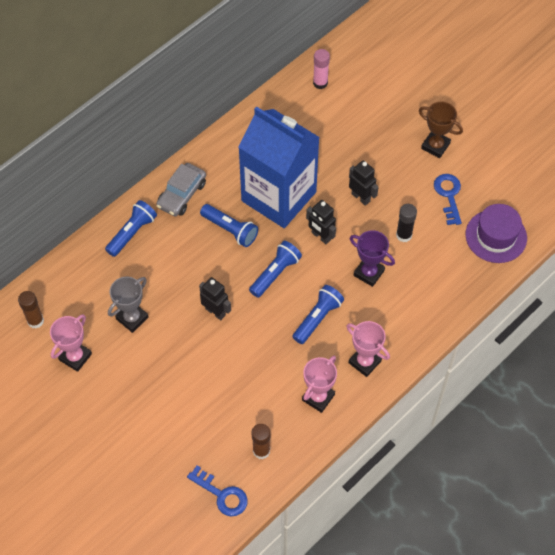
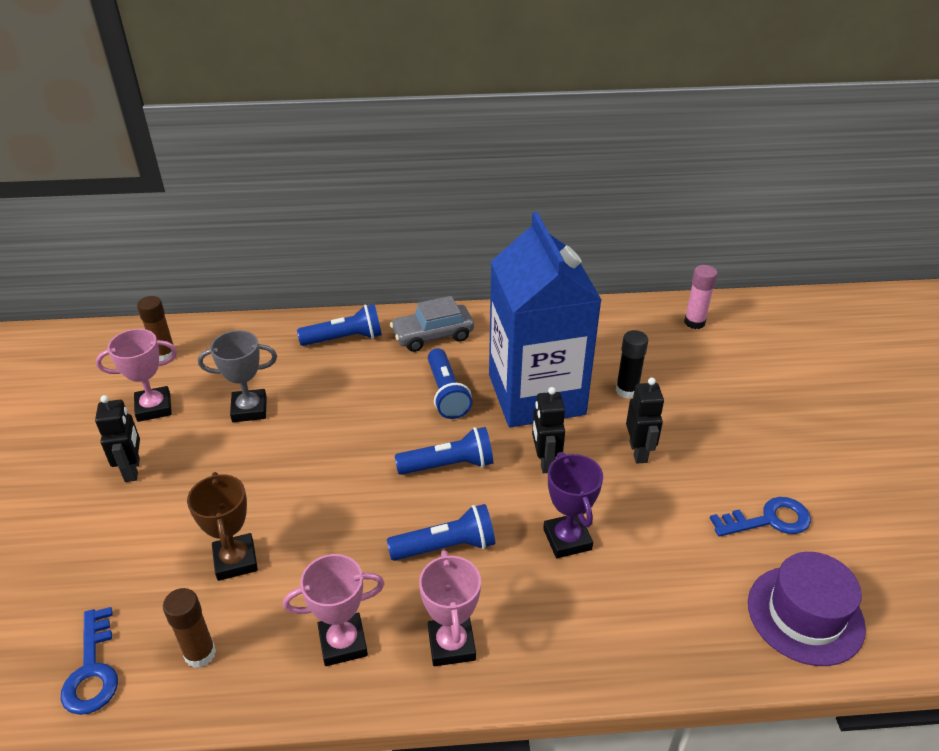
camera: 40 degrees right, 20 degrees down
black robot [199,277,231,320] -> black robot moved to [95,395,140,482]
black glue stick [396,204,417,242] -> black glue stick moved to [616,330,648,399]
brown trophy [419,102,463,158] -> brown trophy moved to [187,472,258,581]
blue key [434,174,462,225] -> blue key turned 45 degrees clockwise [710,497,811,537]

